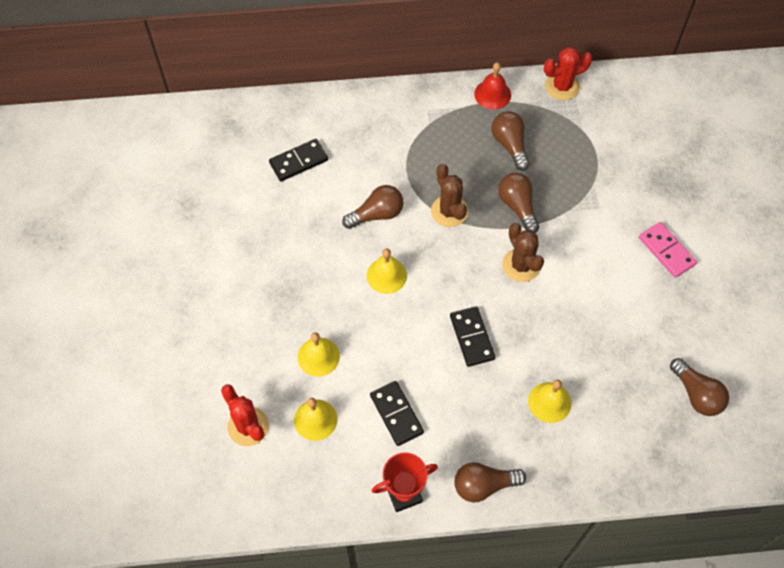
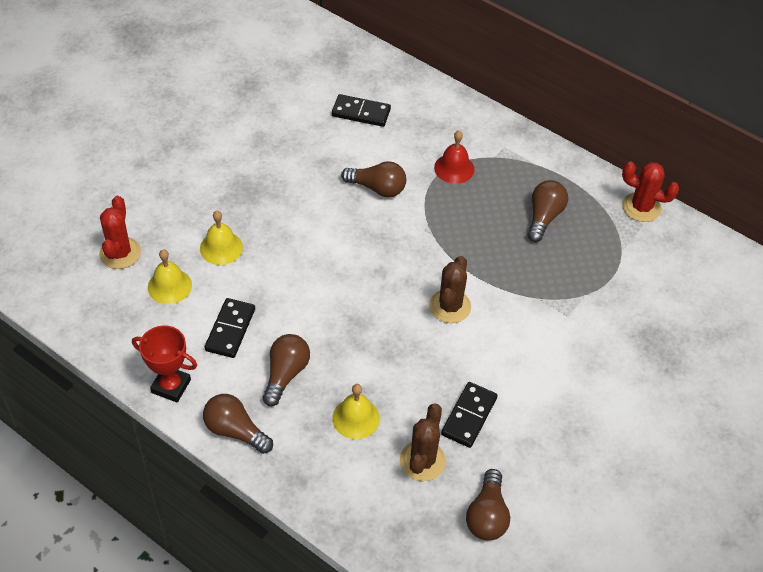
camera: 40 degrees right, 10 degrees down
yellow bell [367,249,407,294] -> none
brown cactus [431,164,468,227] -> brown cactus moved to [400,403,446,481]
black domino [450,306,495,367] -> black domino moved to [441,382,498,448]
red bell [474,62,511,110] -> red bell moved to [434,131,474,184]
brown light bulb [498,173,539,233] -> brown light bulb moved to [263,334,310,406]
pink domino [639,222,697,278] -> none

